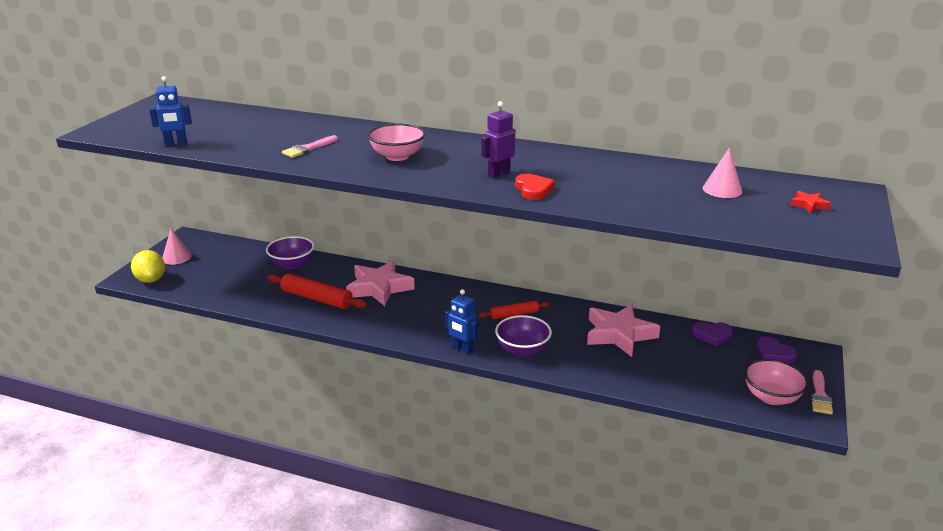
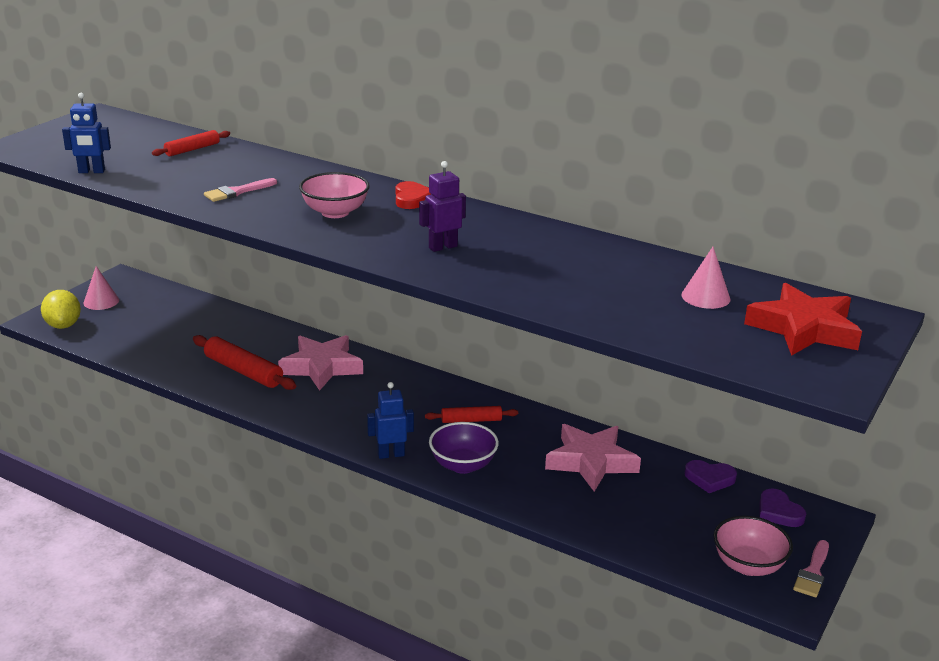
camera: 10 degrees right, 0 degrees up
purple bowl [266,236,314,270] -> none
blue robot [445,289,478,354] -> blue robot turned 120 degrees clockwise [367,382,414,459]
red heart [515,174,555,200] -> red heart moved to [396,181,431,209]
red star [790,191,831,213] -> red star [744,283,862,356], size x2.36
none -> red rolling pin [152,130,230,156]

